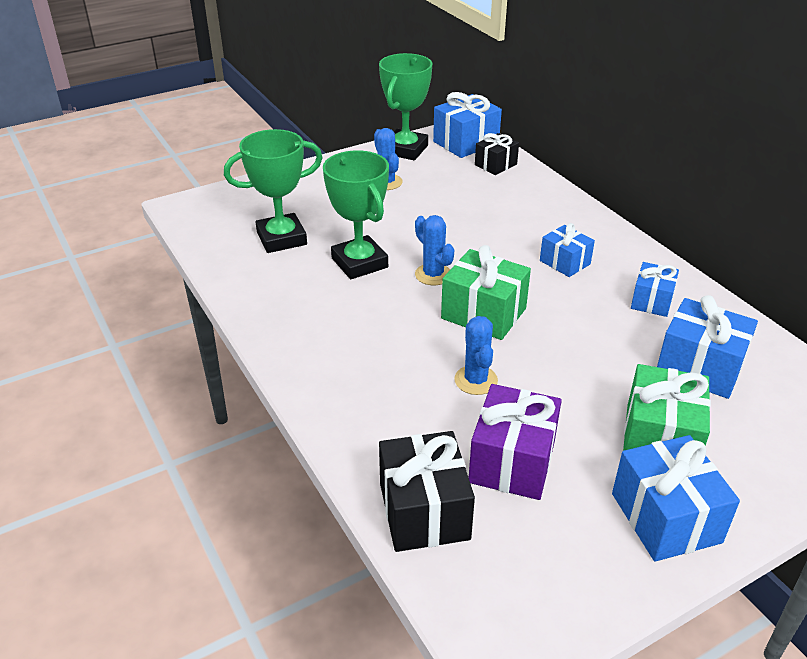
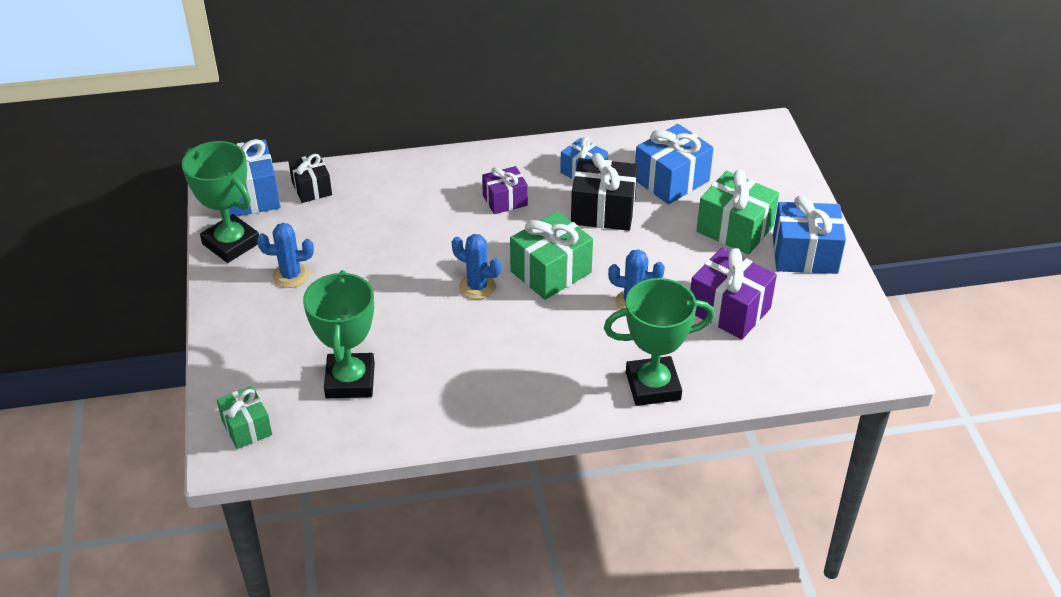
camera: 70 degrees left, 5 degrees up
green trophy [323,150,389,279] -> green trophy moved to [604,278,714,406]
black gift [379,431,475,552] -> black gift moved to [571,153,638,231]
blue cactus [415,215,454,285] -> blue cactus turned 45 degrees clockwise [452,234,501,299]
blue gift [540,223,595,277] -> purple gift [482,166,528,214]
none -> green gift [217,386,272,449]

